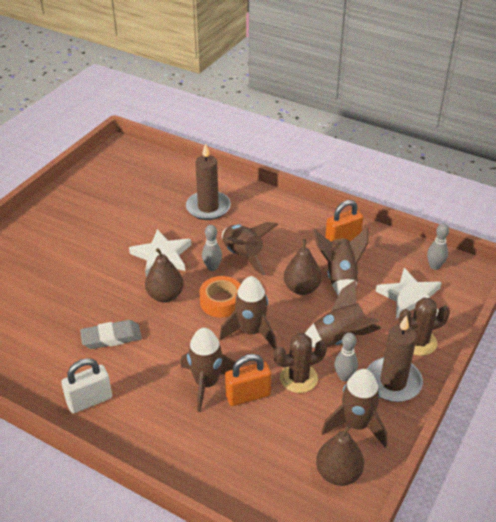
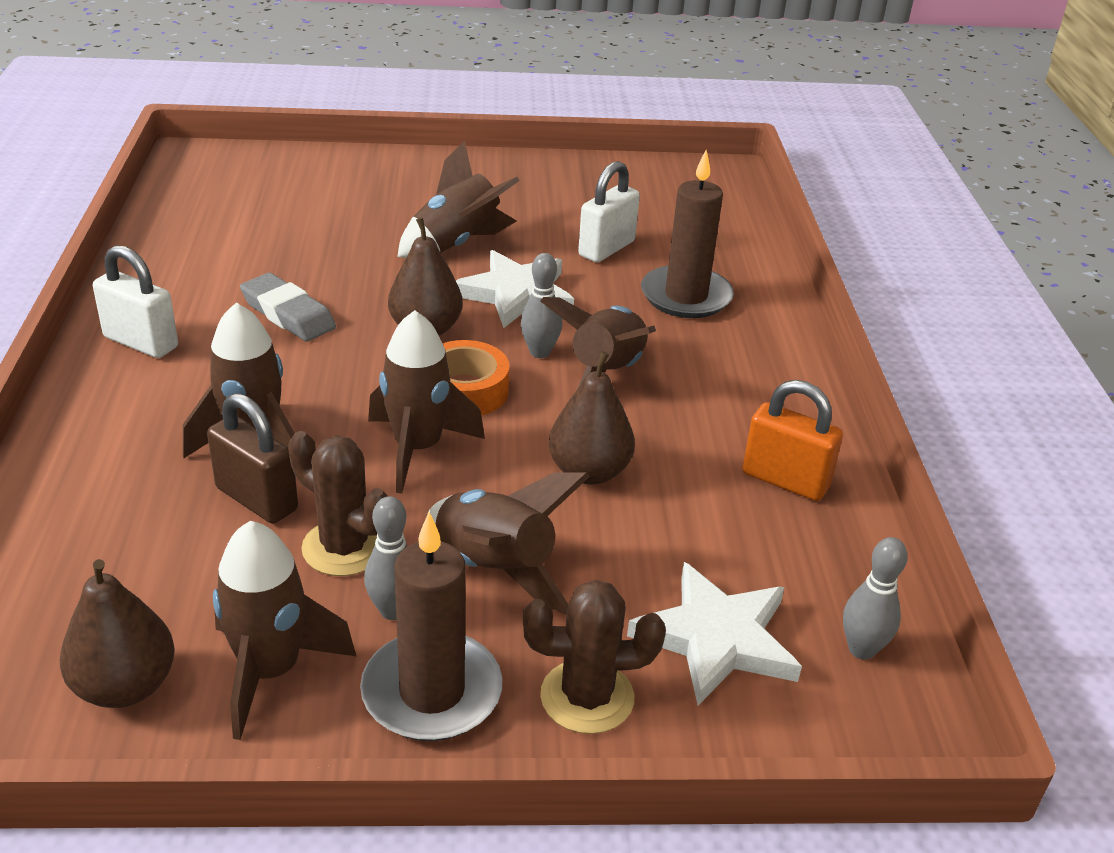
camera: 55 degrees right, 5 degrees down
orange padlock [225,354,271,406] -> brown padlock [207,393,298,524]
brown rocket [314,228,368,295] -> brown rocket moved to [397,141,520,258]
brown cactus [399,298,450,356] -> brown cactus turned 45 degrees counterclockwise [523,579,666,734]
none -> white padlock [578,161,640,262]

